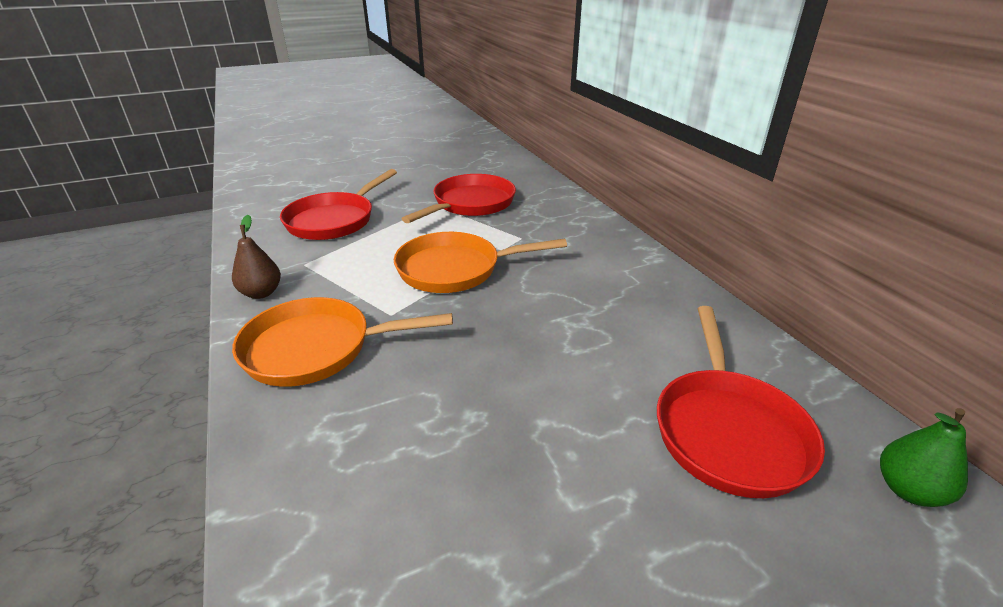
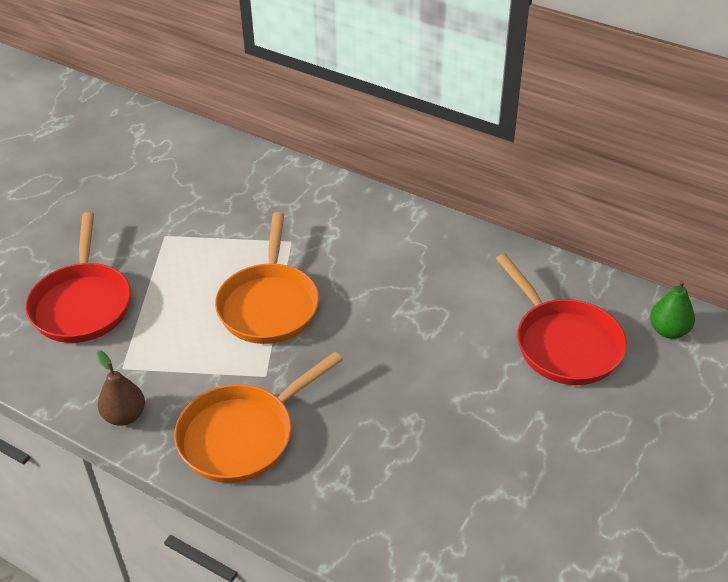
camera: 35 degrees left, 10 degrees up
orange pan [394,232,567,293] -> orange pan turned 45 degrees counterclockwise [215,212,319,344]
red pan [401,174,516,223] -> none

